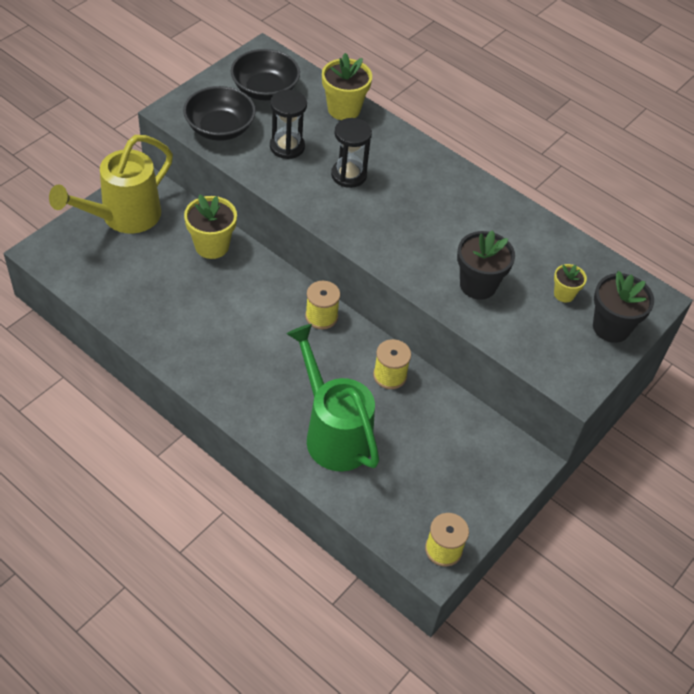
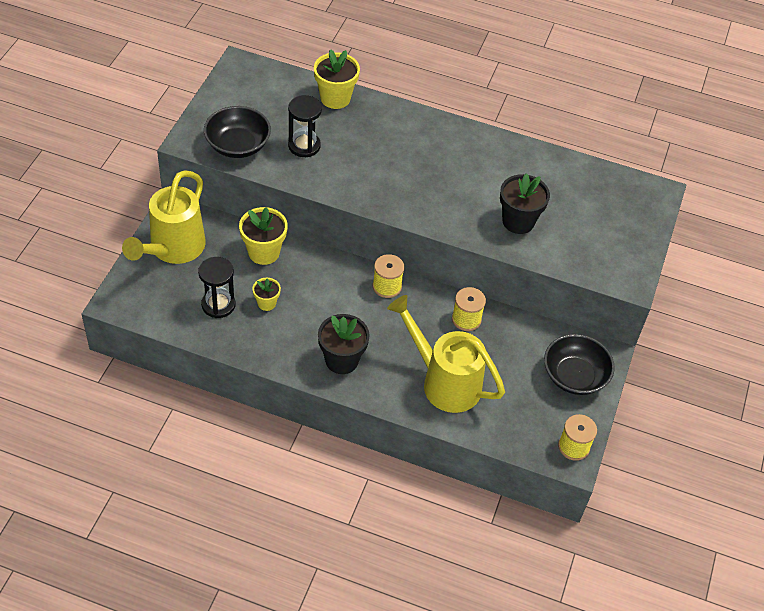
camera: 20 degrees left, 0 degrees up
black bowl [231,49,300,101] -> black bowl moved to [544,334,615,395]
green watering can [286,324,379,471] -> yellow watering can [387,295,505,413]
black hourglass [331,118,372,188] -> black hourglass moved to [198,257,236,318]
yellow flower pot [554,264,587,302] -> yellow flower pot moved to [253,278,281,311]
black flower pot [593,271,654,343] -> black flower pot moved to [318,314,369,374]

